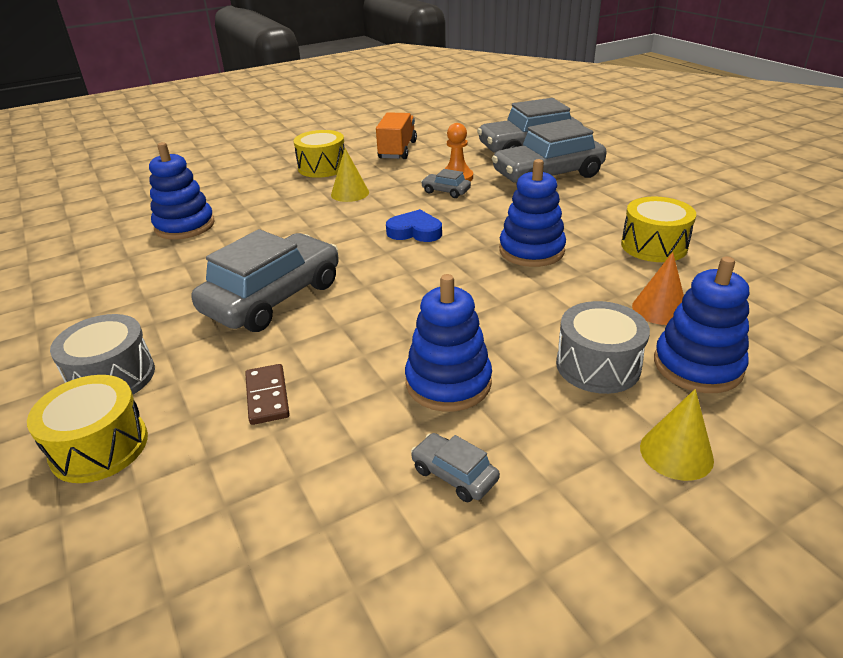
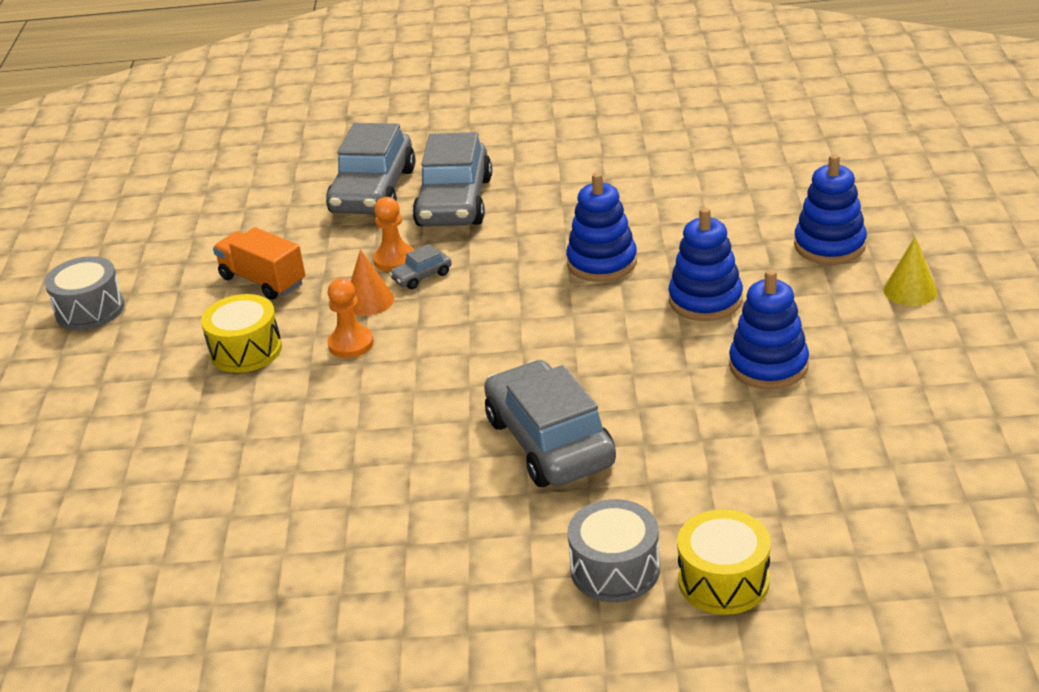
camera: 60 degrees left, 0 degrees up
blue stacking toy [149,142,215,240] -> blue stacking toy moved to [669,207,743,321]
brown domino [245,364,289,425] -> none
yellow cone [331,148,369,202] -> orange pawn [327,278,374,358]
blue heart [386,209,442,242] -> none
grey car [411,433,500,502] -> none
grey drum [556,301,650,394] -> grey drum moved to [44,256,124,330]
yellow drum [621,196,696,262] -> none
orange cone [632,252,684,325] -> orange cone moved to [351,249,394,316]

